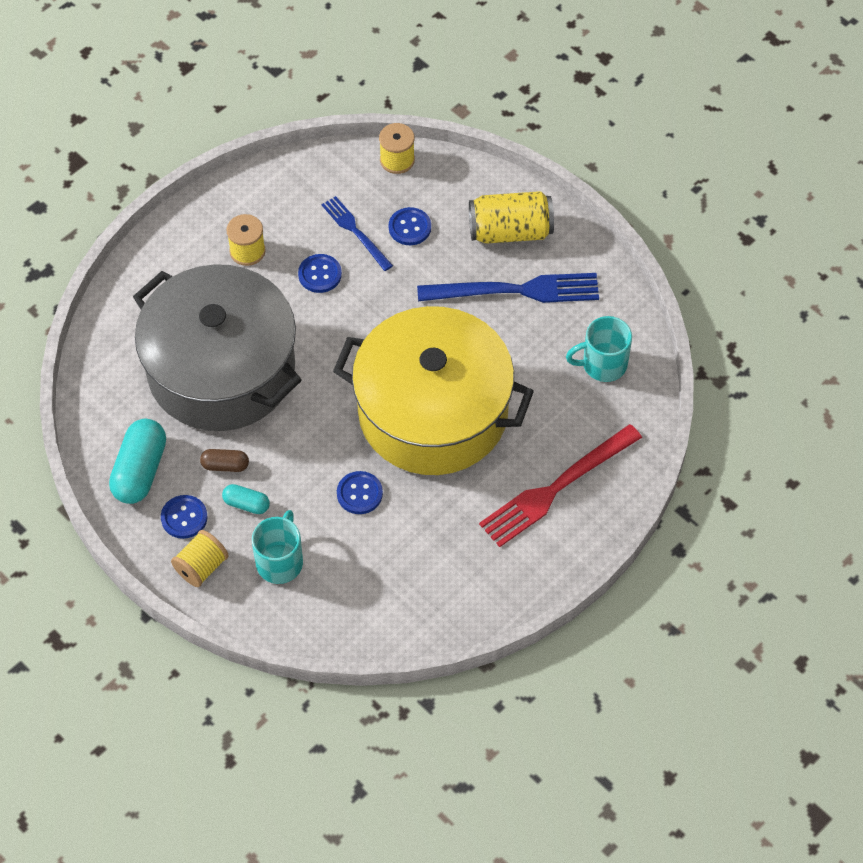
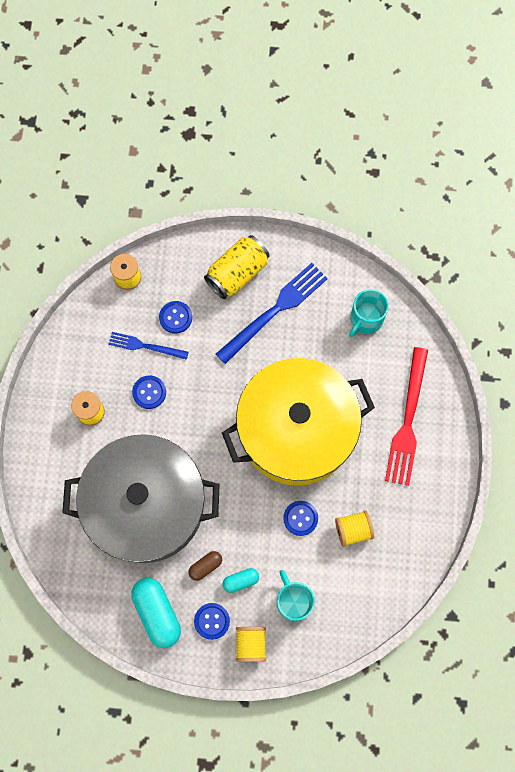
camera: 40 degrees left, 15 degrees up
none -> yellow spool [335,510,374,547]

